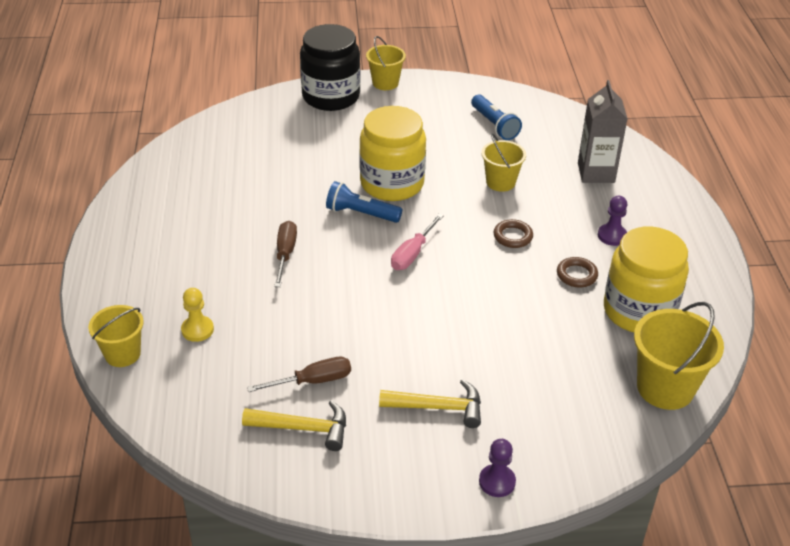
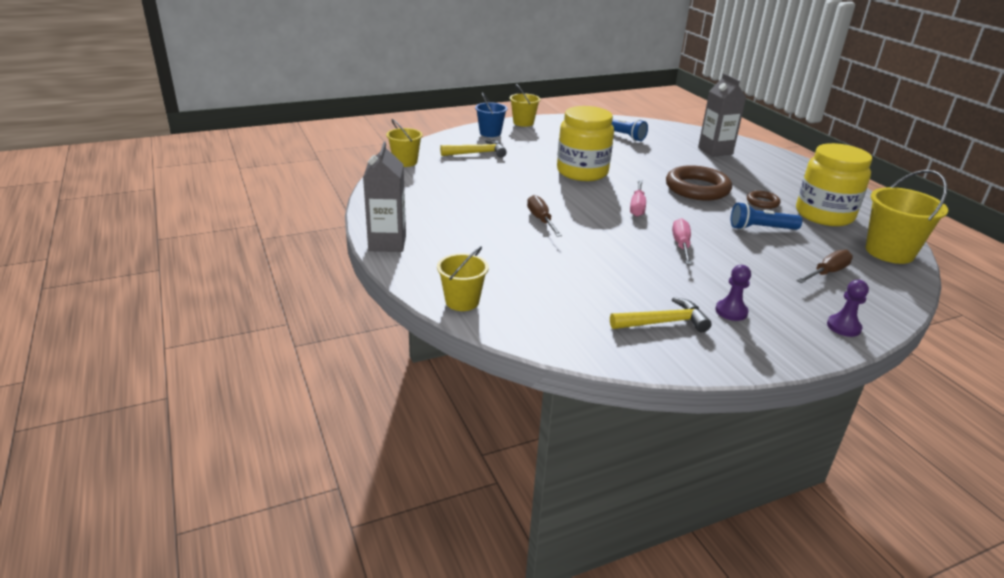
camera: 20 degrees left, 10 degrees down
yellow pawn [181,288,214,342] -> none
brown screwdriver [247,357,351,392] -> brown screwdriver moved to [796,250,853,283]
black jar [300,24,360,111] -> blue bucket [475,92,508,137]
blue flashlight [326,181,402,223] -> blue flashlight moved to [731,202,802,230]
yellow hammer [379,379,481,428] -> yellow hammer moved to [440,140,507,158]
yellow bucket [481,133,526,192] -> yellow bucket moved to [386,119,423,167]
brown ring [493,219,533,248] -> brown ring [666,165,732,201], size x2.05
purple pawn [598,196,627,246] -> purple pawn moved to [715,265,751,321]
none -> grey carton [363,142,406,252]
none -> pink screwdriver [672,218,692,265]

